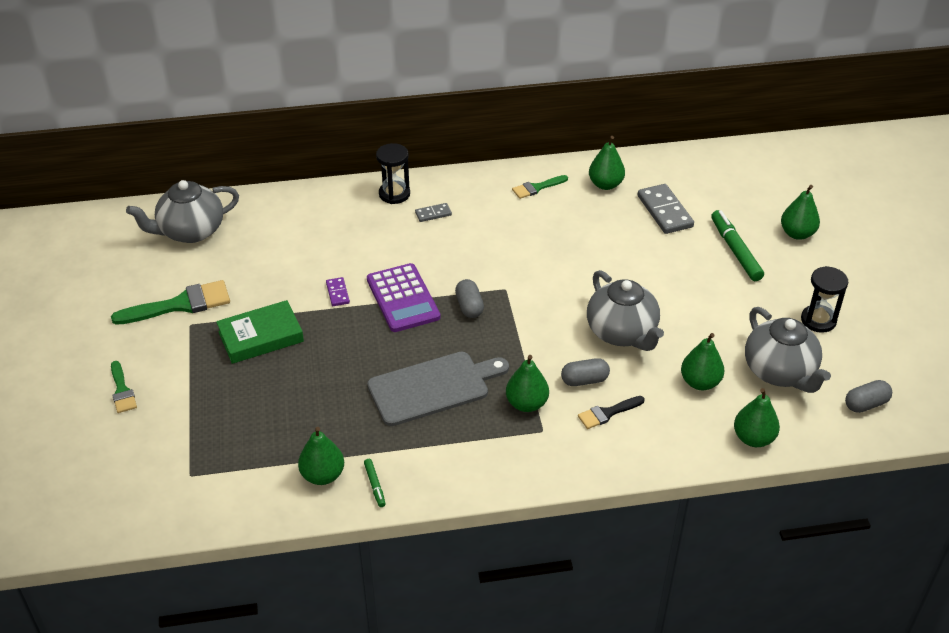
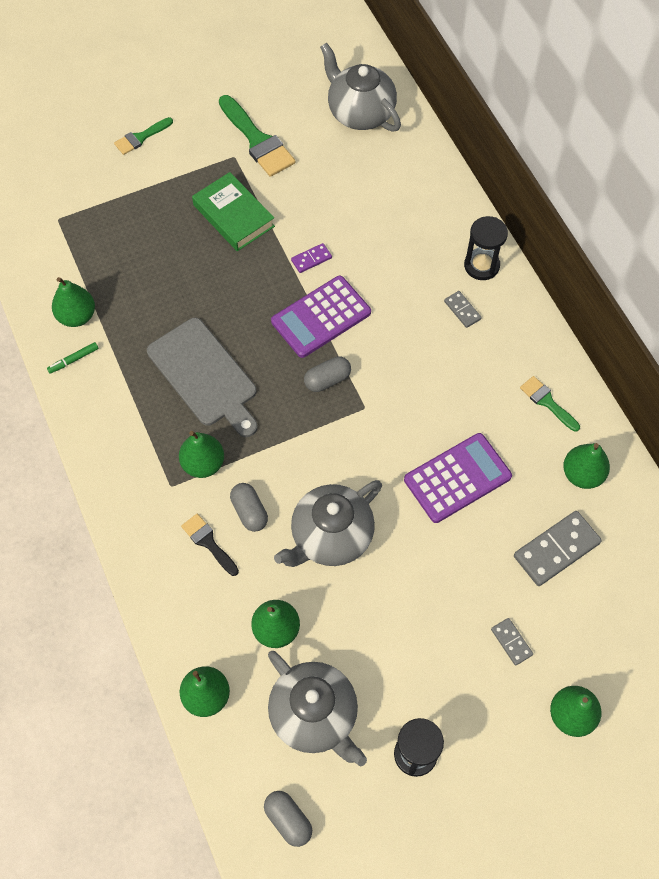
camera: 75 degrees right, 20 degrees up
green marker [711,210,764,281] -> grey domino [491,618,533,666]
grey teapot [745,307,831,393] -> grey teapot turned 90 degrees counterclockwise [268,651,367,766]
none -> purple calculator [404,433,512,523]

